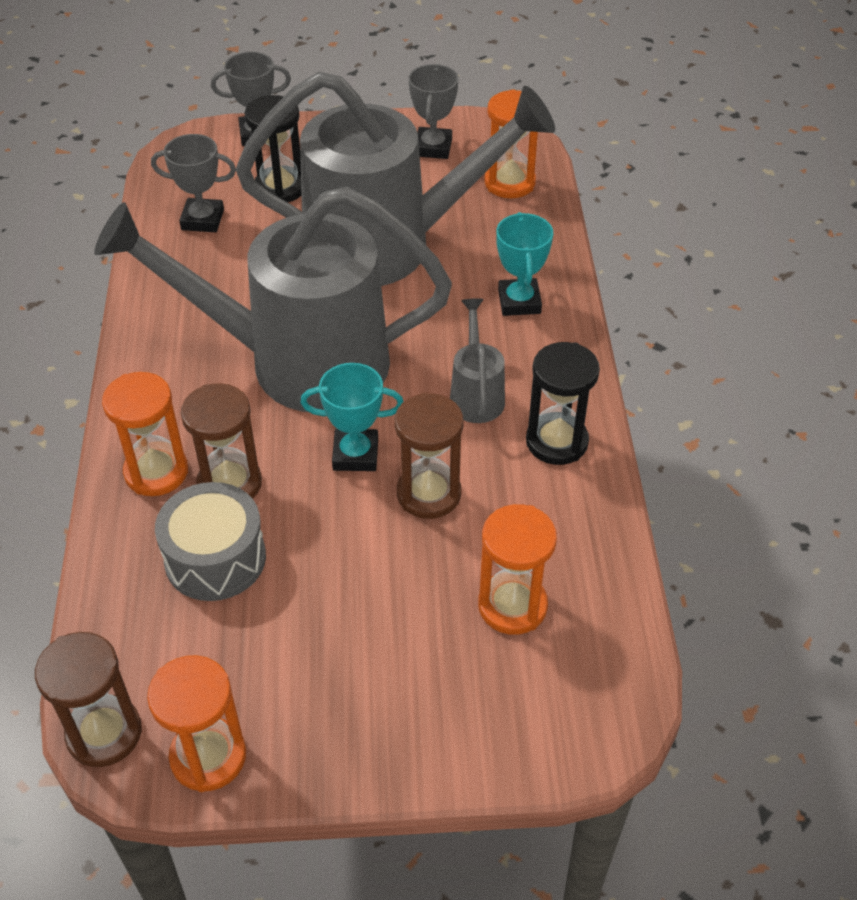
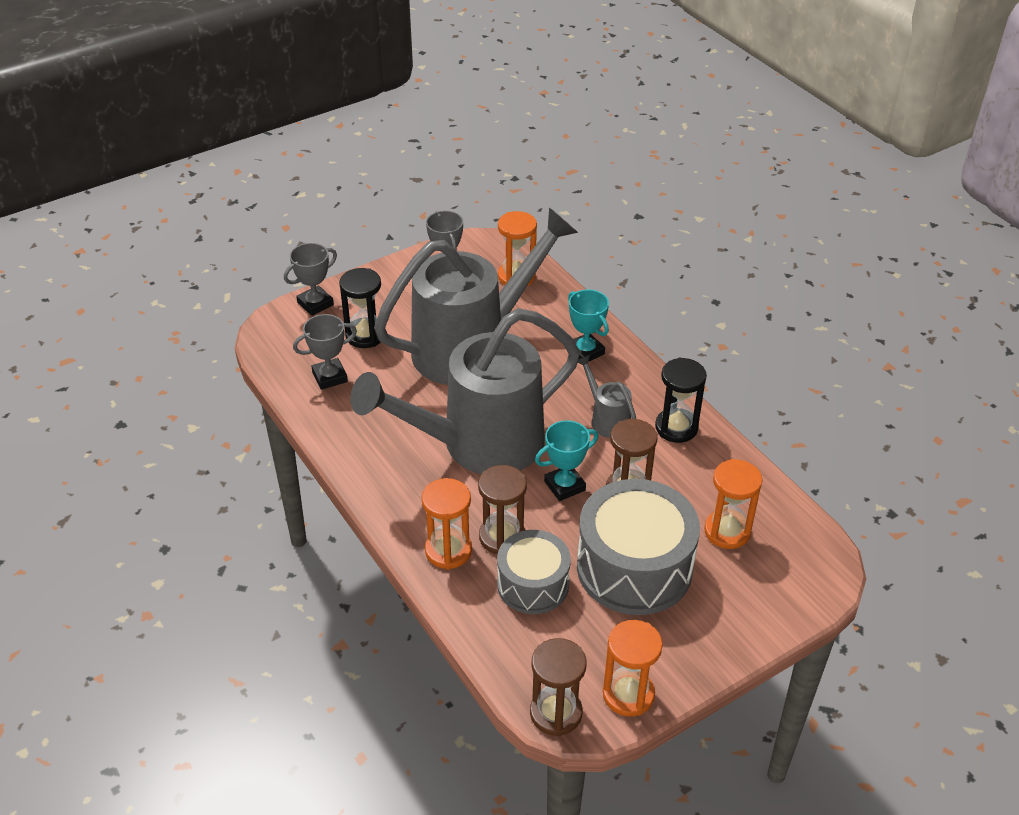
camera: 30 degrees left, 5 degrees down
none -> grey drum [577,479,700,615]

